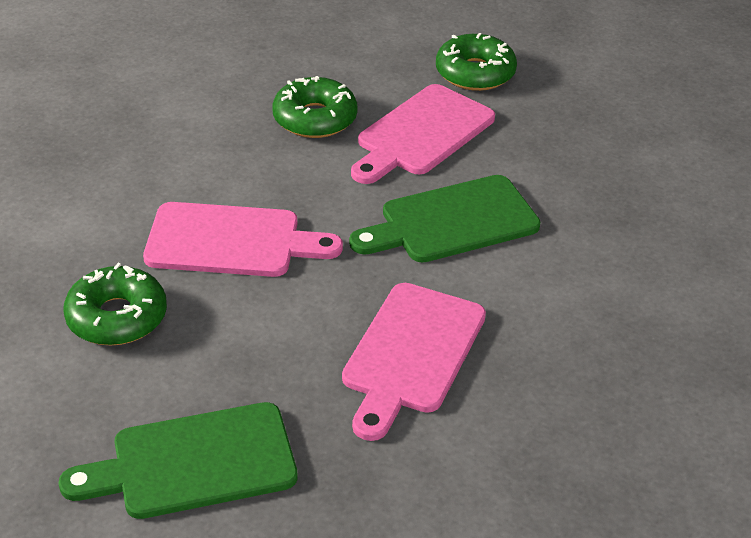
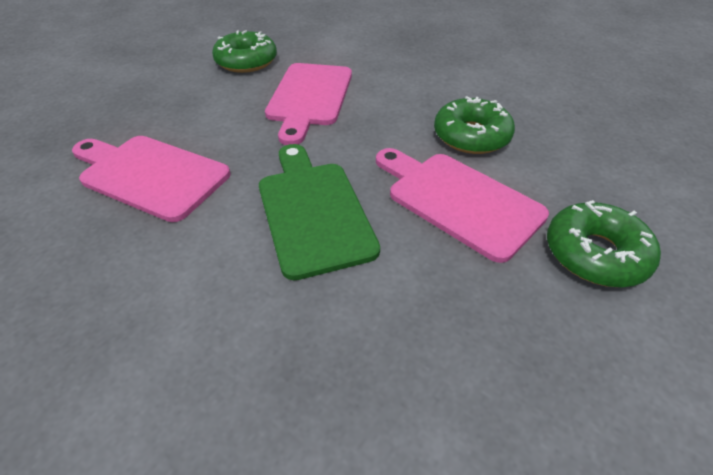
camera: 95 degrees right, 5 degrees up
green cutting board [59,402,298,519] -> none

